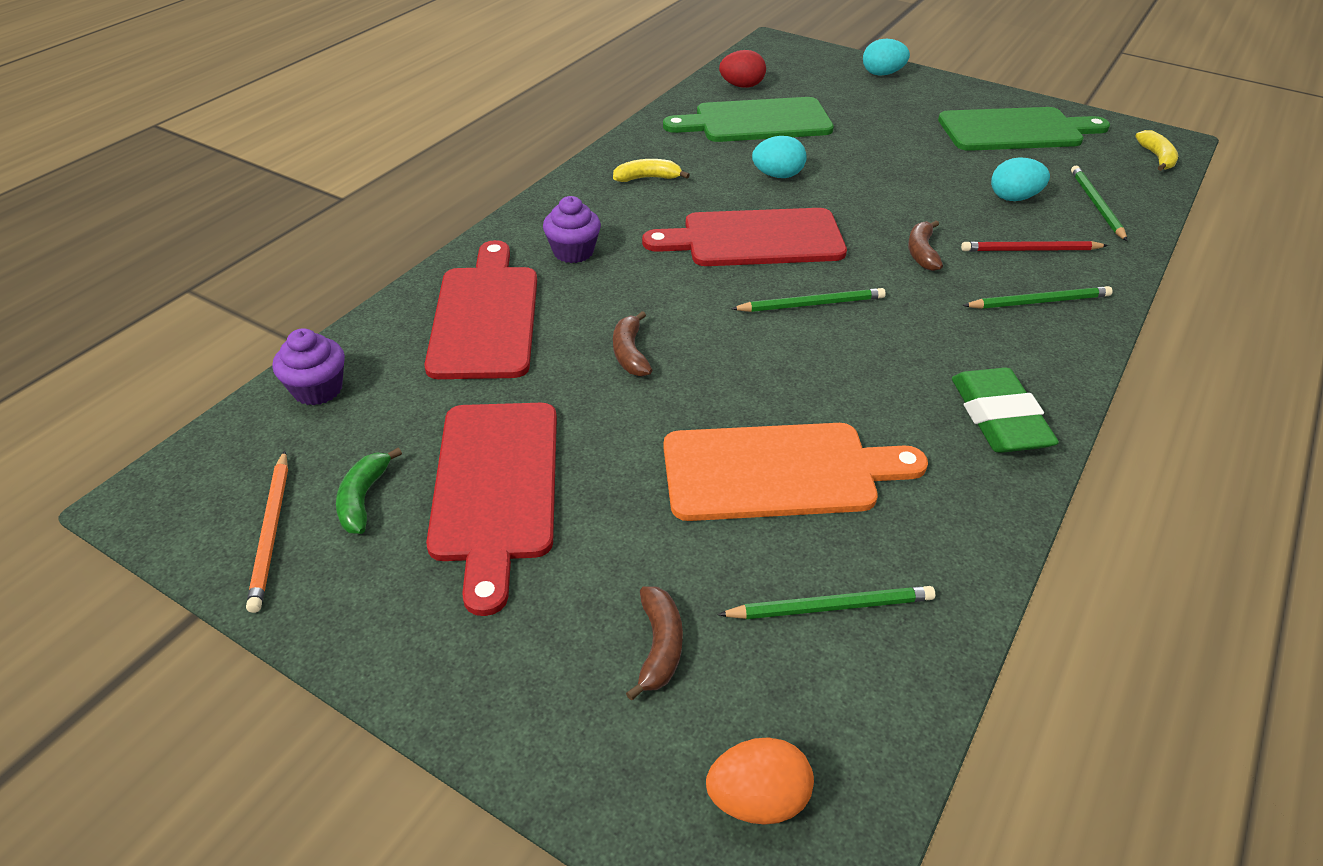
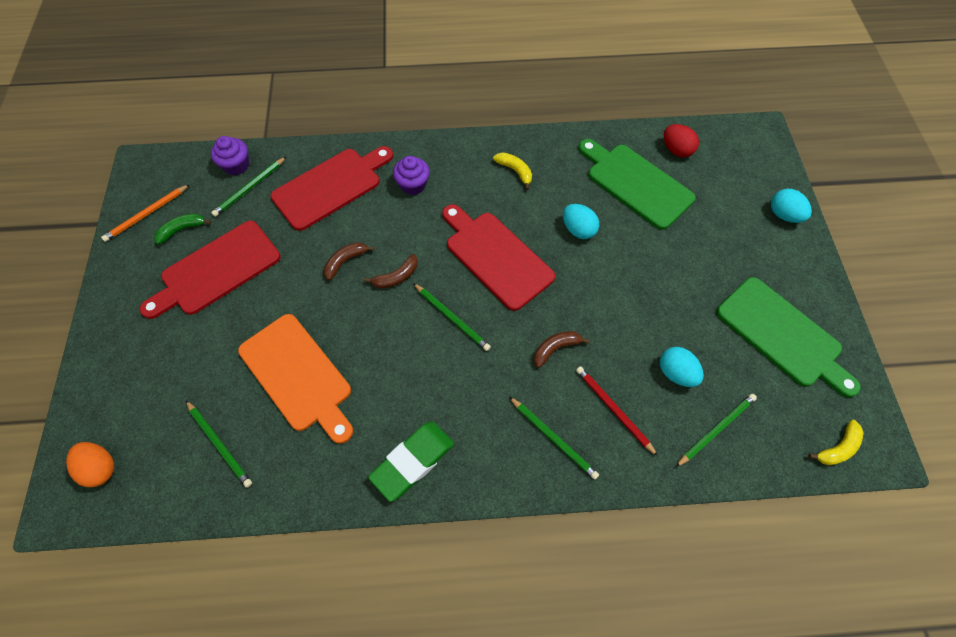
camera: 55 degrees right, 20 degrees up
brown banana [626,586,683,700] -> brown banana moved to [364,254,418,289]
none -> green pencil [211,157,286,217]

